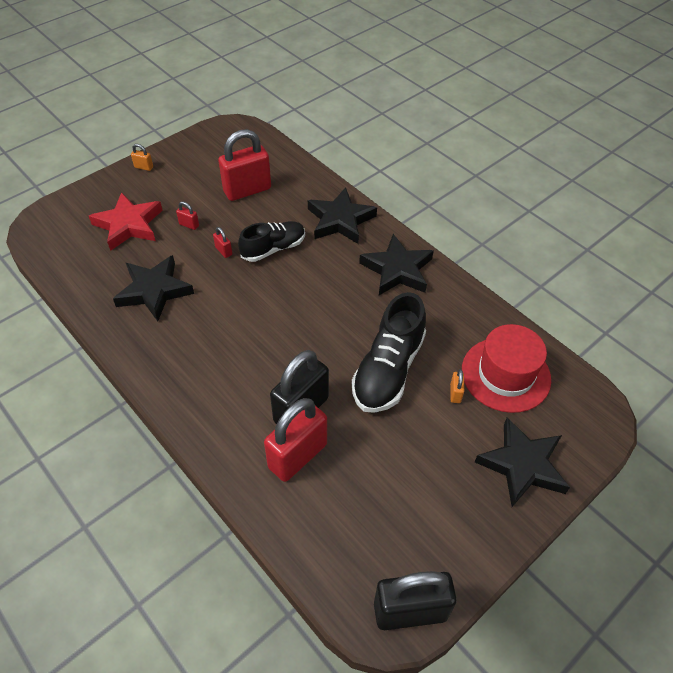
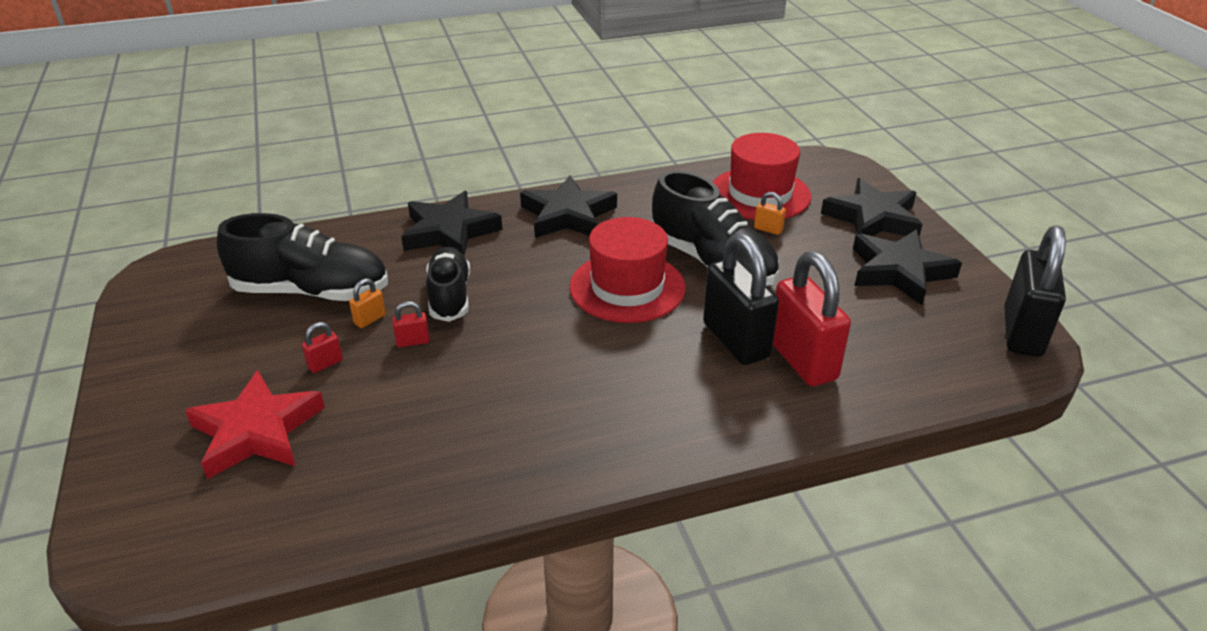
camera: 65 degrees left, 15 degrees down
black star [113,255,194,321] -> black star moved to [853,229,962,305]
orange padlock [131,144,153,171] -> orange padlock moved to [349,278,386,328]
red padlock [218,129,271,201] -> black shoe [217,213,388,301]
none -> red hat [569,217,686,323]

